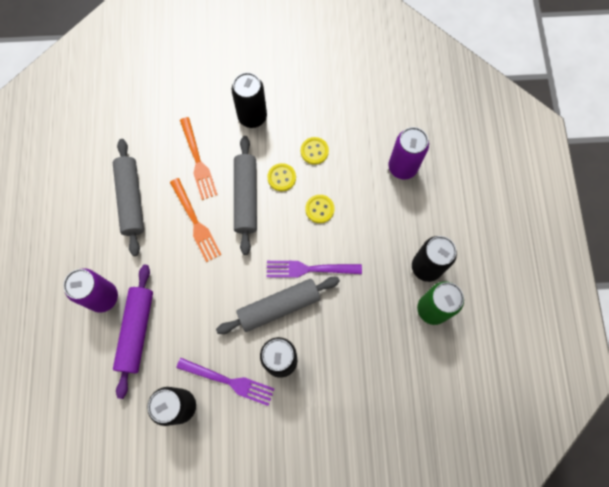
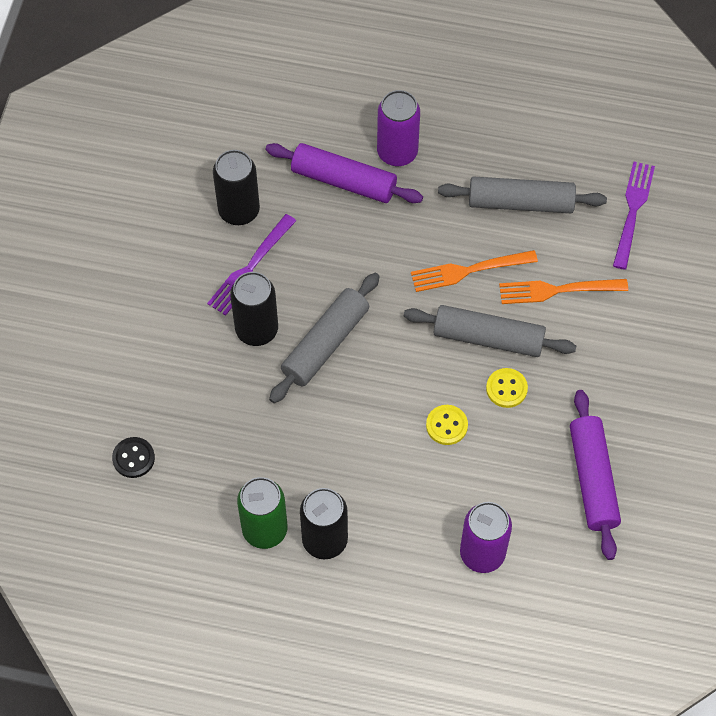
camera: 105 degrees right, 10 degrees down
grey rolling pin [216,277,340,334] -> grey rolling pin turned 45 degrees clockwise [269,273,380,403]
black can [231,73,267,128] -> none
purple fork [267,261,362,278] -> purple fork moved to [613,162,655,270]
yellow button [301,137,329,165] -> none
none -> black button [112,437,155,478]
none -> purple rolling pin [570,390,621,560]

